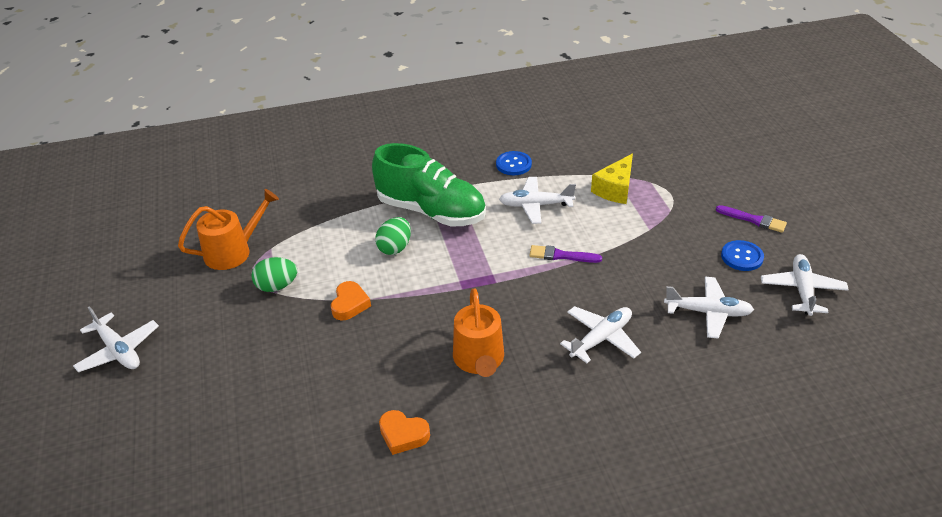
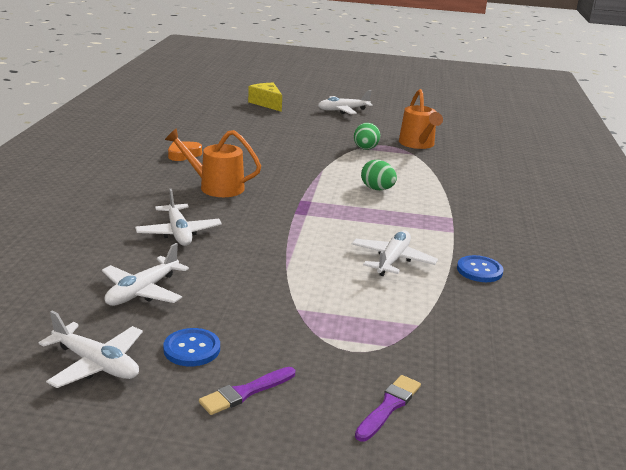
camera: 110 degrees right, 15 degrees down
orange heart [331,281,371,321] -> none
green shoe [372,143,486,227] -> none
purple brush [529,245,602,263] -> purple brush moved to [355,375,421,442]
yellow cheese [591,153,633,204] -> yellow cheese moved to [248,83,282,112]

